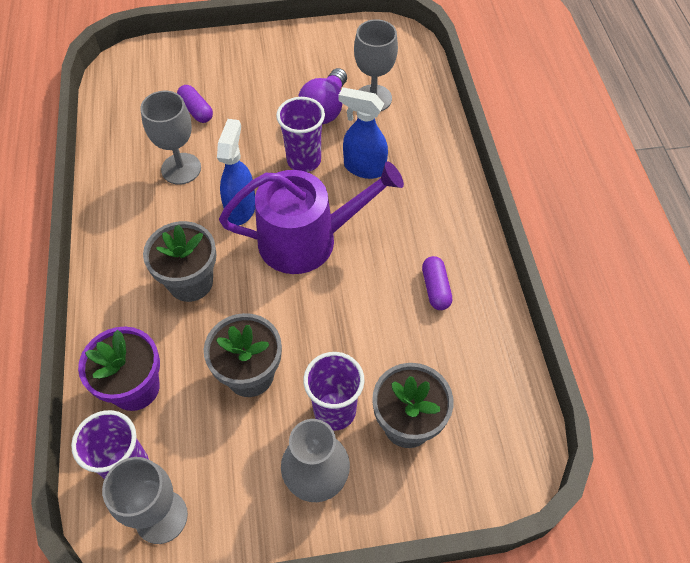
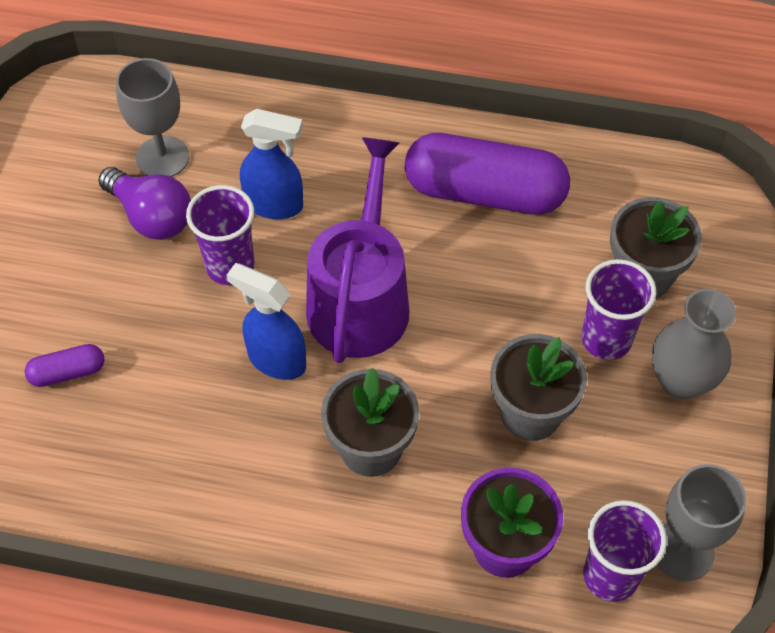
camera: 70 degrees left, 0 degrees up
grey goblet [140,91,201,185] -> none
blue spray bottle [338,87,388,179] -> blue spray bottle turned 120 degrees counterclockwise [240,109,303,219]
purple capsule [422,256,452,310] -> purple capsule [405,133,570,215], size x2.26

